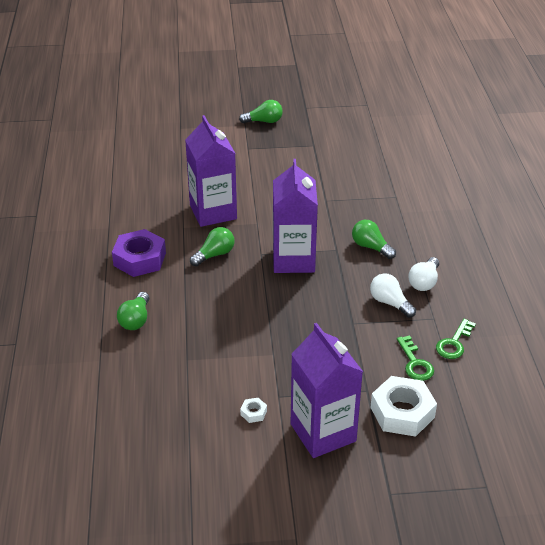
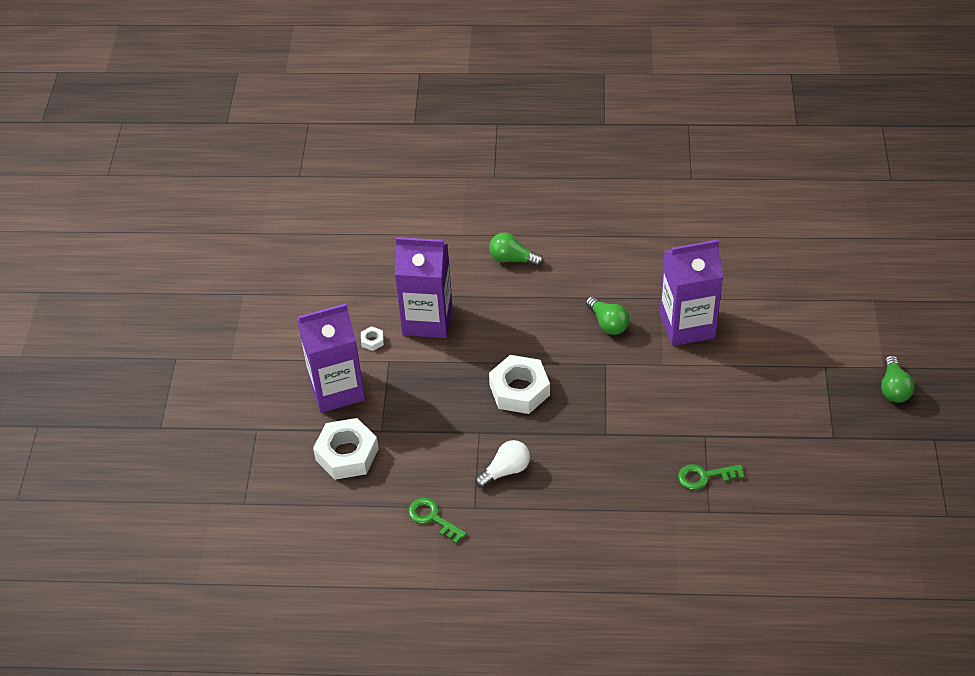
camera: 100 degrees right, 10 degrees up
purple nut [112,229,166,277] -> none
purple carton [273,159,318,273] -> purple carton moved to [395,237,452,338]
green light bulb [352,220,396,259] -> none
green key [397,335,434,381] -> green key moved to [678,464,744,490]
white light bulb [408,257,439,291] -> none
none -> white nut [489,355,550,414]

